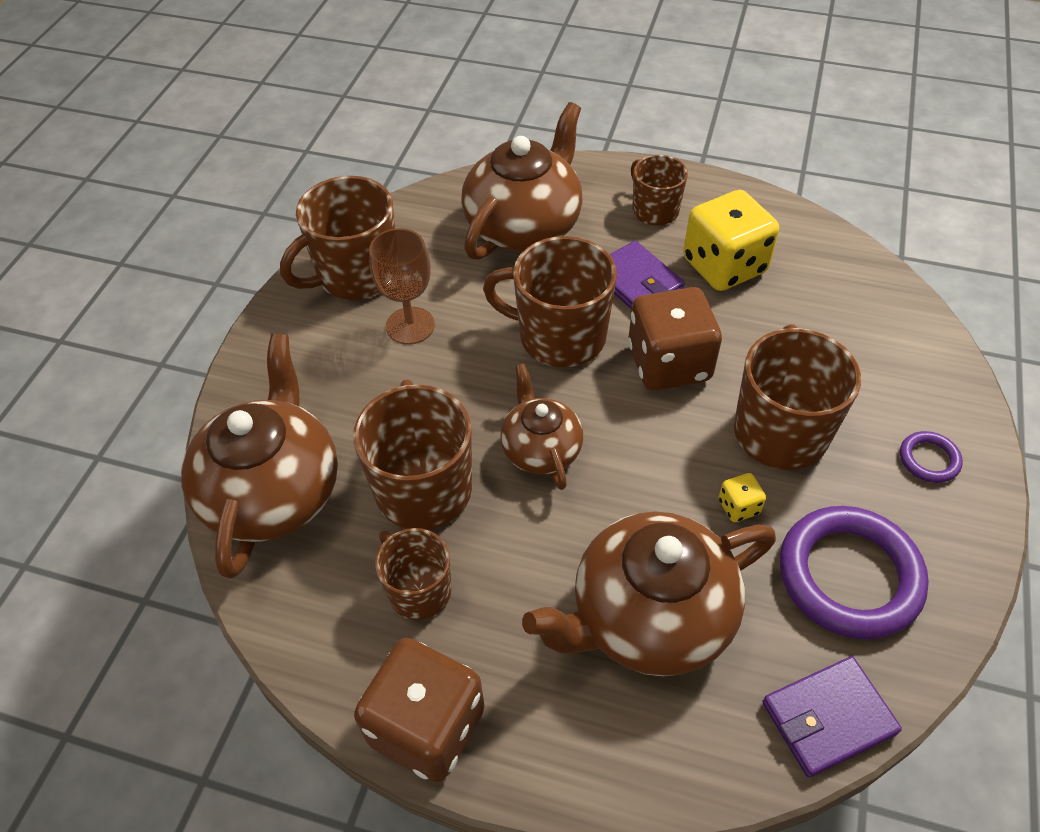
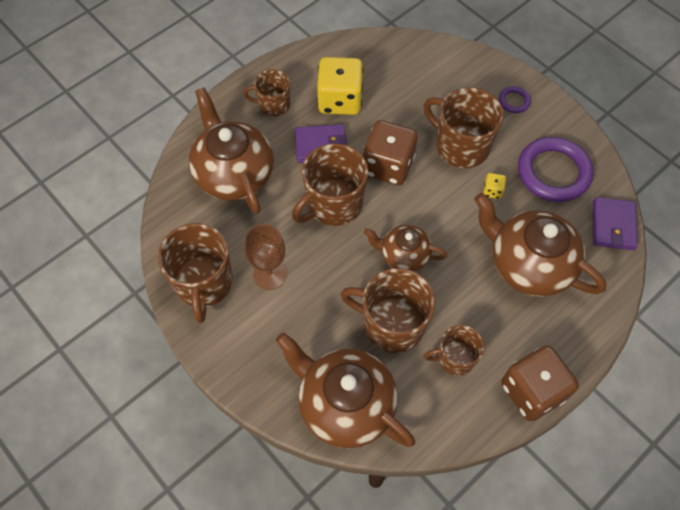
camera: 60 degrees left, 10 degrees up
brown teapot [522,511,776,676] -> brown teapot turned 120 degrees clockwise [474,193,606,297]

